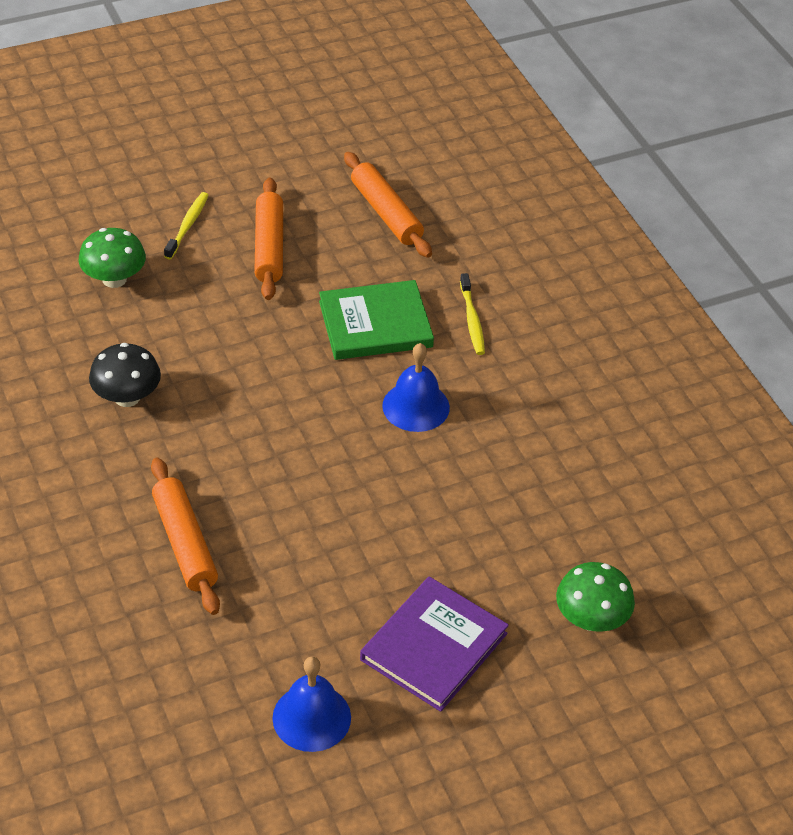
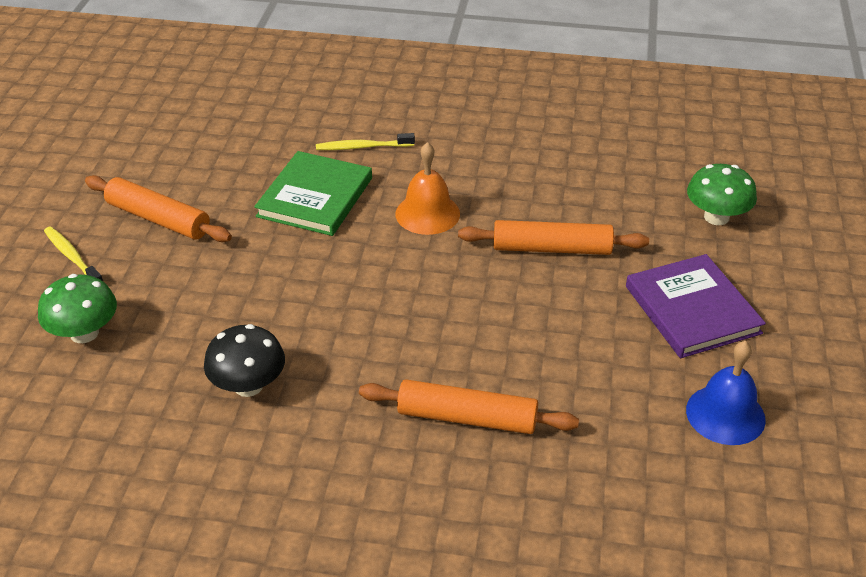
camera: 55 degrees left, 5 degrees down
orange rolling pin [344,152,432,258] -> orange rolling pin moved to [458,220,649,255]
blue bell [382,343,450,432] -> orange bell [396,142,460,235]
yellow toothbrush [460,273,485,355] -> yellow toothbrush turned 150 degrees clockwise [316,133,415,150]

